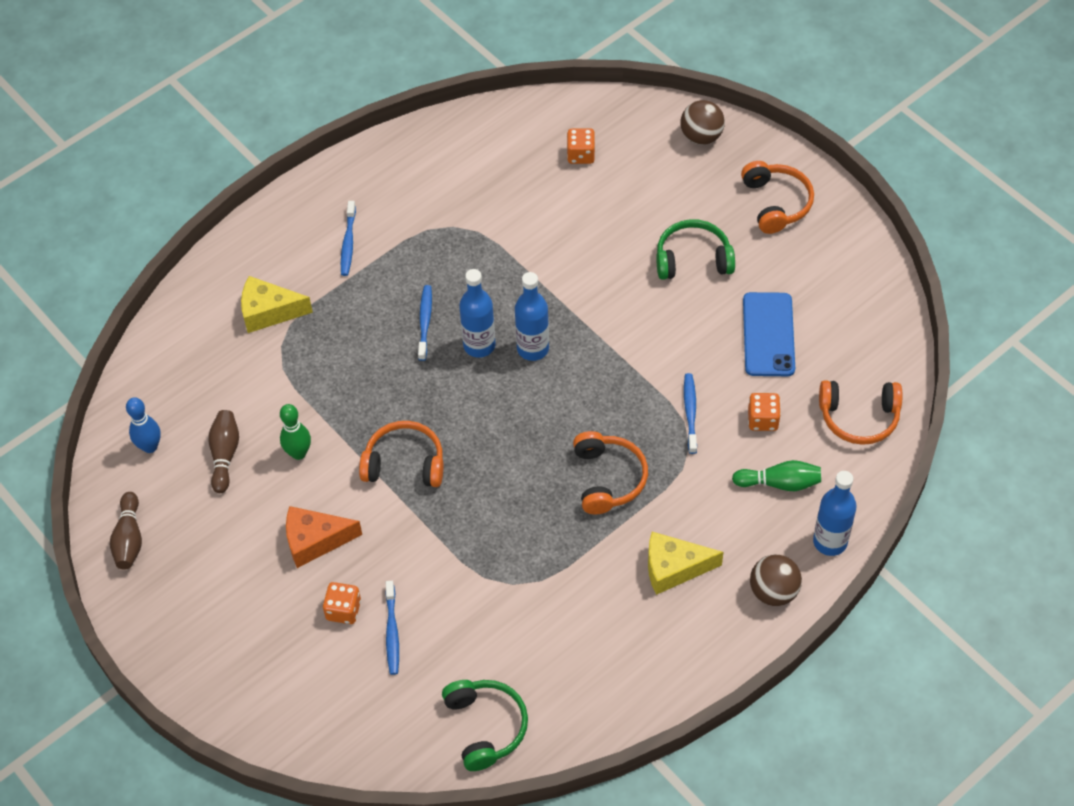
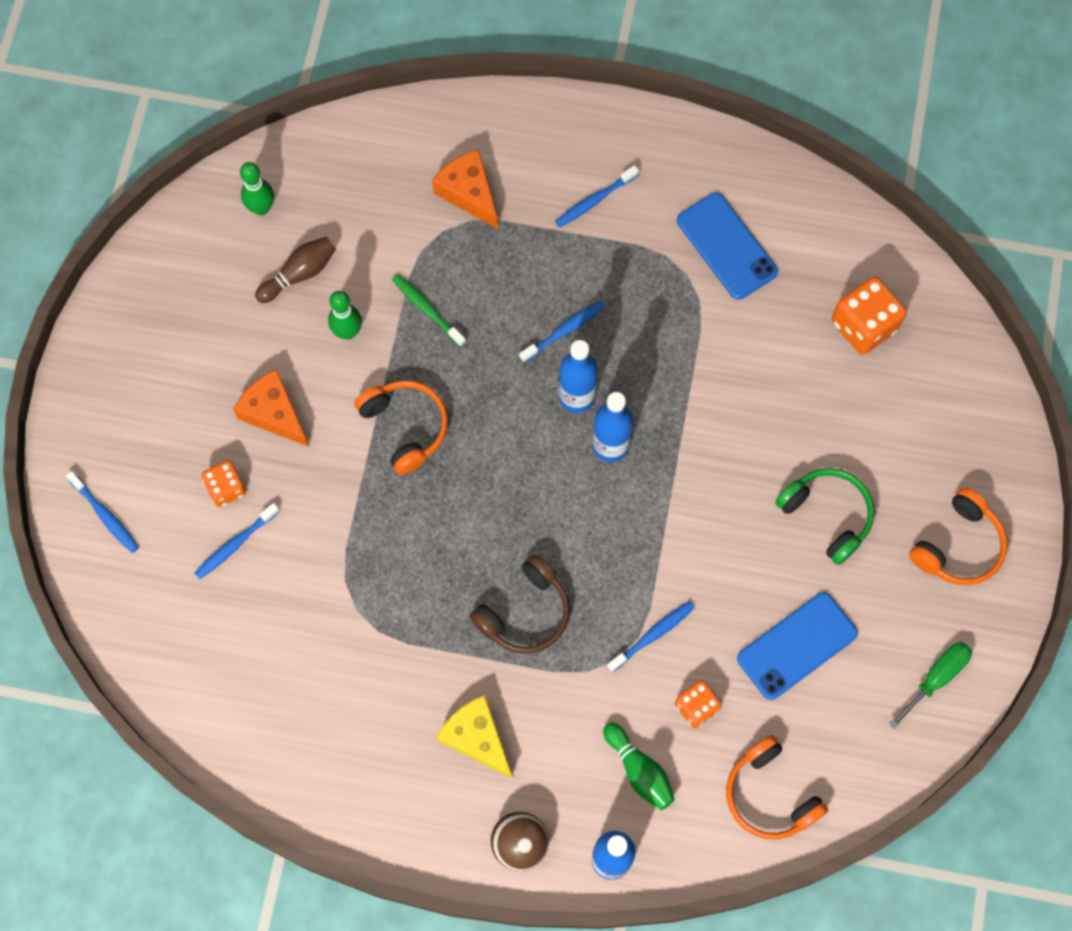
camera: 50 degrees right, 15 degrees up
brown bowling pin [110,492,142,570] -> none
blue bowling pin [126,397,161,453] -> green bowling pin [240,162,274,215]
yellow cheese [241,276,313,333] -> orange cheese [432,149,498,229]
green headphones [442,680,528,771] -> none
orange dice [567,128,595,164] -> orange dice [832,276,907,355], size x1.62
orange headphones [573,431,648,515] -> brown headphones [469,555,570,654]
brown ball [681,100,725,145] -> none
none -> blue toothbrush [66,471,139,553]
none -> green toothbrush [392,274,466,347]
none -> blue phone [677,193,778,300]
none -> green screwdriver [889,642,972,729]

